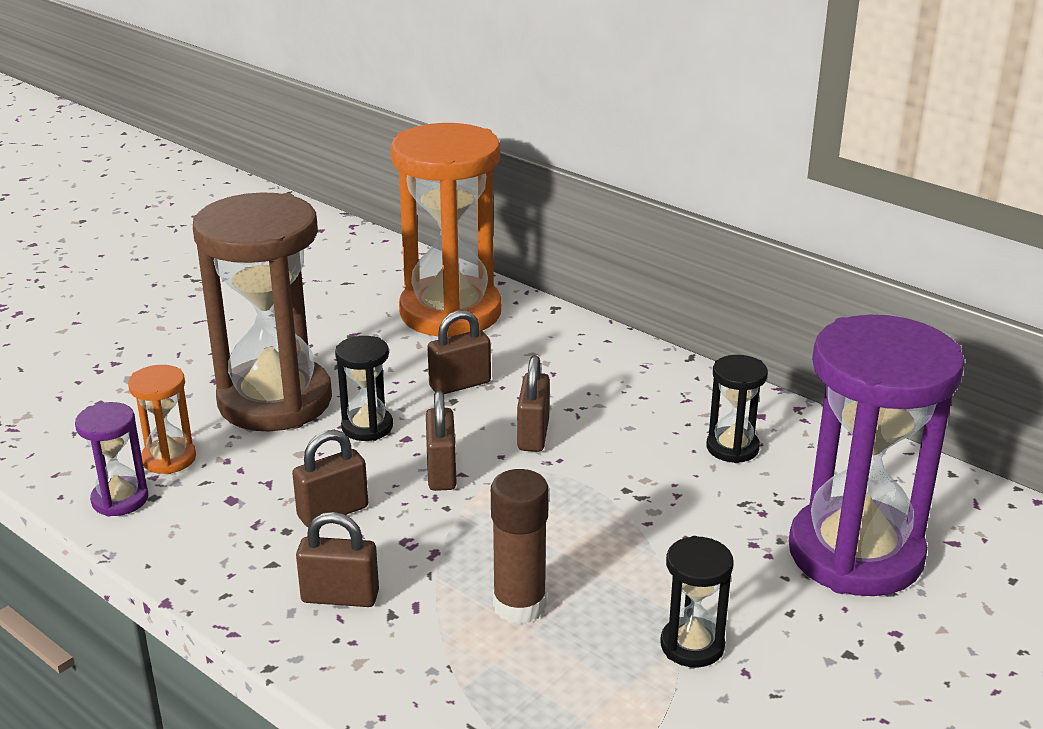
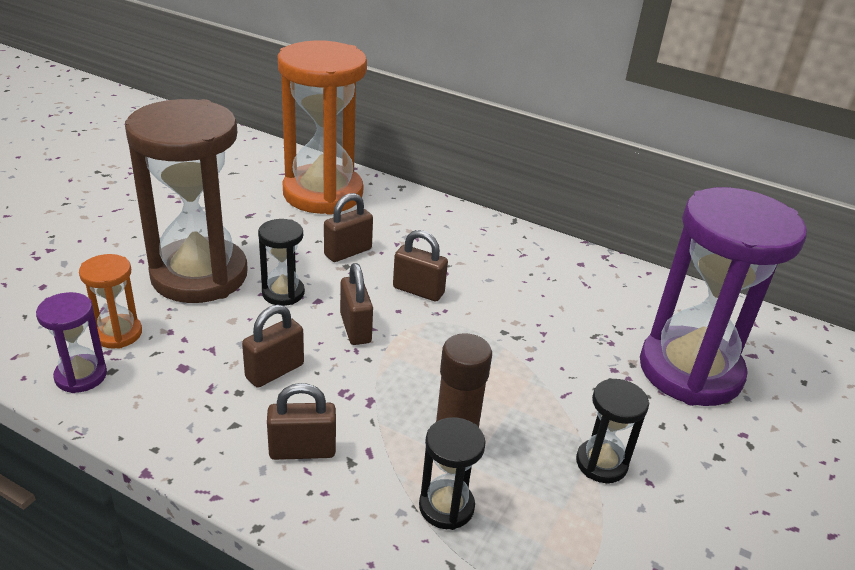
camera: 15 degrees left, 5 degrees up
brown padlock [517,355,550,452] -> brown padlock turned 60 degrees counterclockwise [393,230,448,301]
black hourglass [707,355,768,463] -> black hourglass moved to [419,417,486,530]

